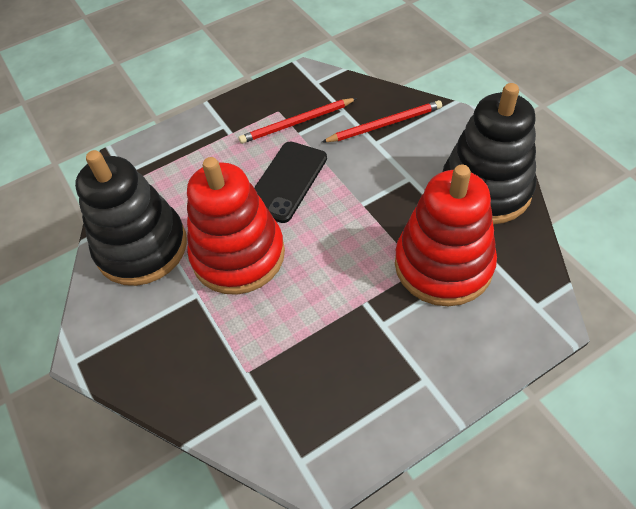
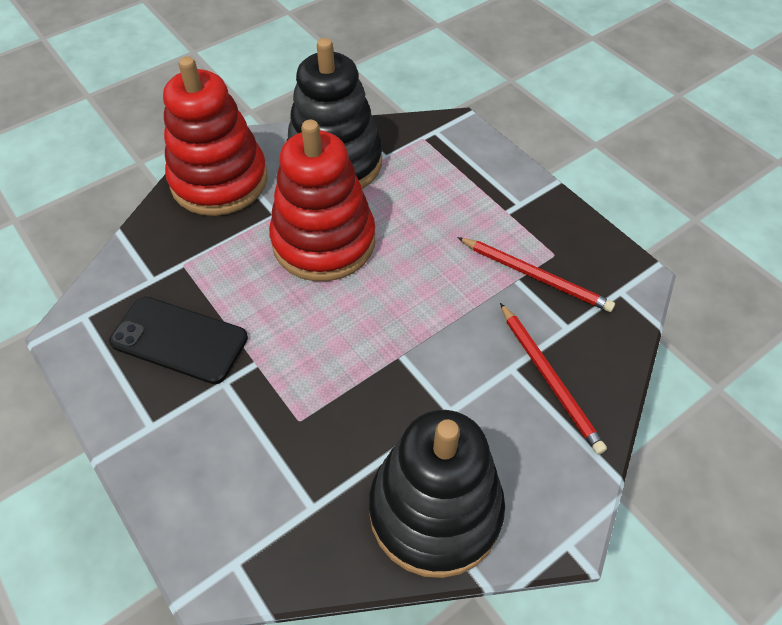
camera: 80 degrees right, 0 degrees up
red pencil [239,98,357,144] -> red pencil turned 150 degrees clockwise [457,237,615,312]
black phone [254,141,327,223] -> black phone moved to [109,296,248,384]
red stacking toy [395,164,497,306] -> red stacking toy moved to [163,56,268,216]

